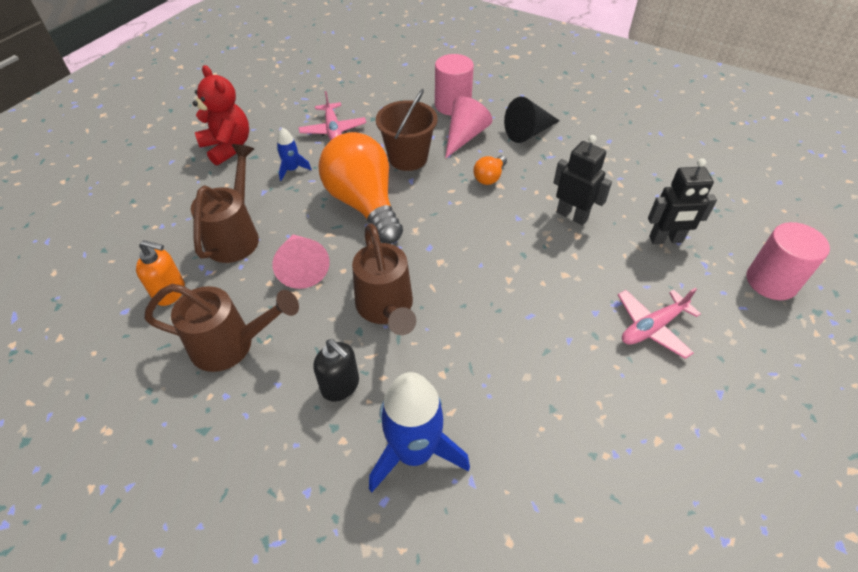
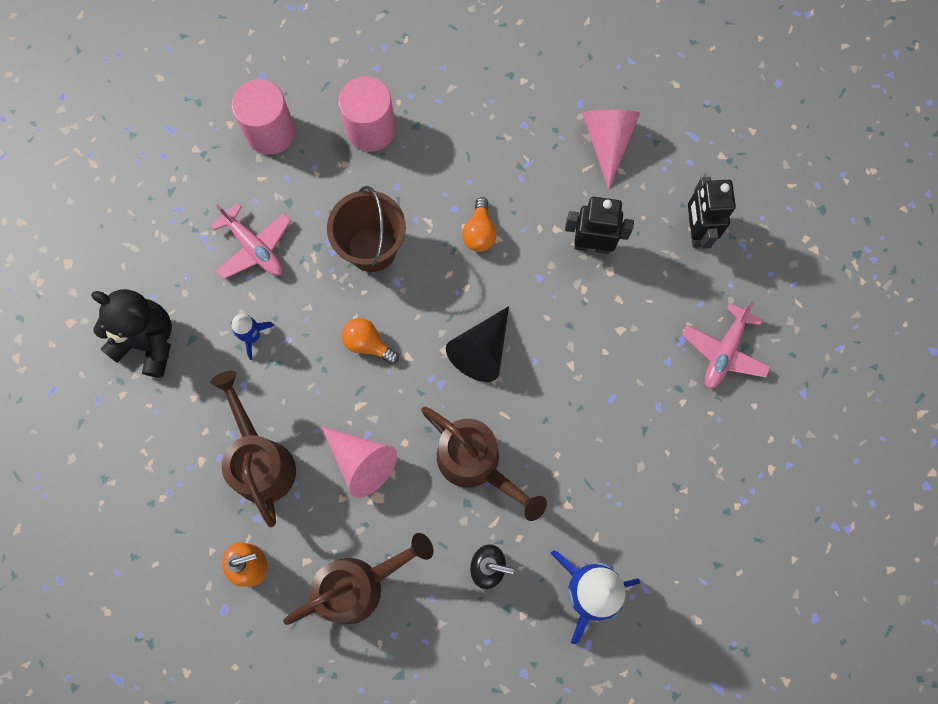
camera: 30 degrees left, 25 degrees up
red teddy bear [193,65,249,166] -> black teddy bear [91,289,172,378]
orange light bulb [318,132,403,244] -> orange light bulb [342,318,399,364], size x0.42
pink cone [445,96,492,159] -> pink cone moved to [582,110,640,190]
black cone [504,97,560,143] -> black cone moved to [446,306,509,382]
black robot [648,158,717,244] -> black robot turned 120 degrees clockwise [688,177,736,249]
pink cylinder [747,222,830,300] -> pink cylinder moved to [231,79,295,155]

